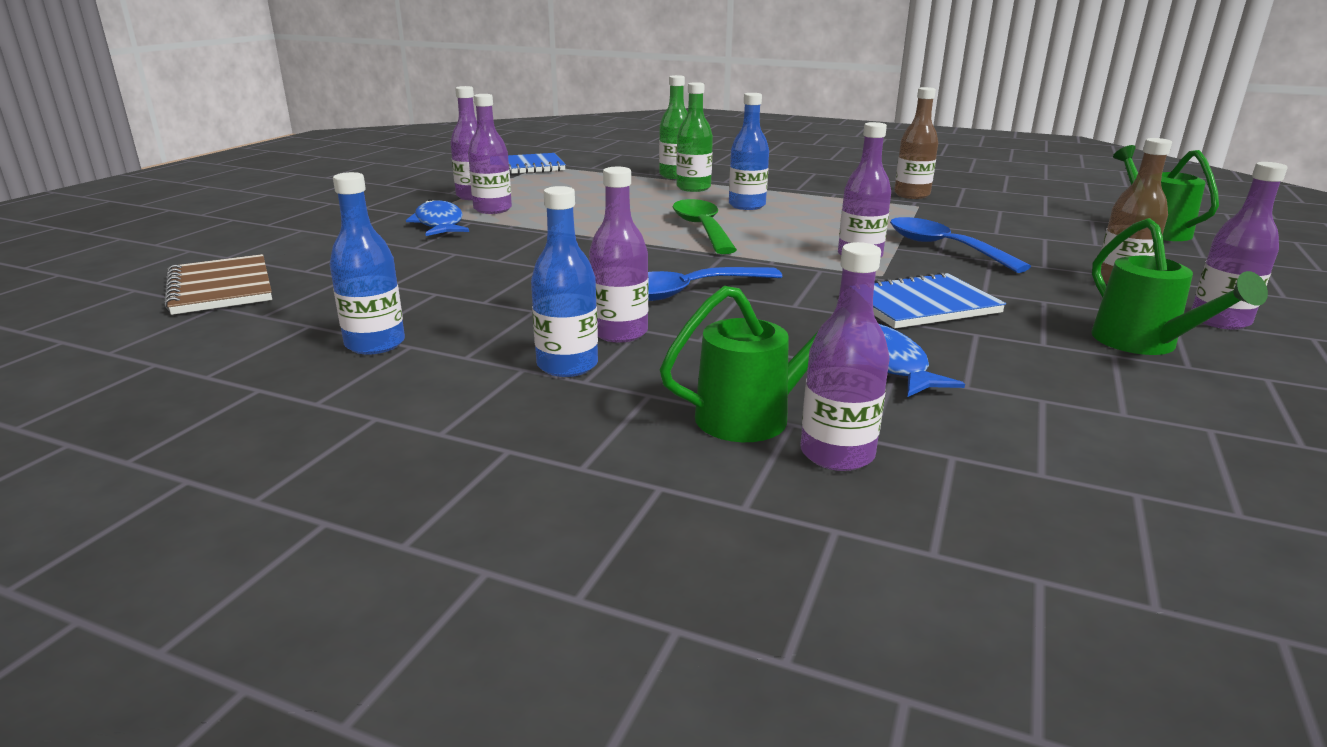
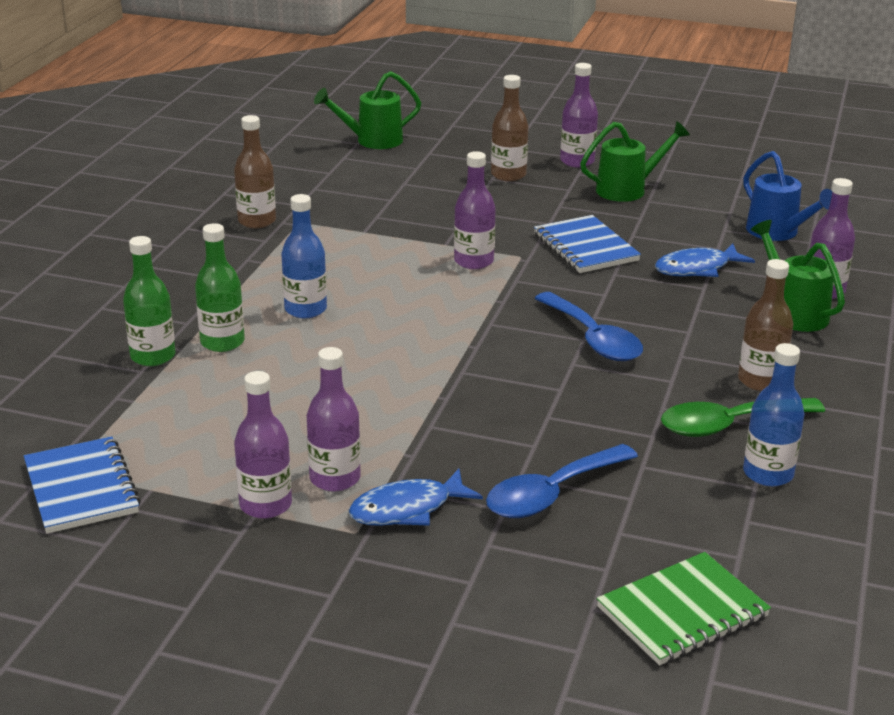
camera: 95 degrees left, 5 degrees up
brown notebook [164,254,272,315] -> green notebook [597,552,771,665]
blue bottle [531,186,598,377] -> brown bottle [738,259,793,391]
purple bottle [589,167,648,343] -> none
green spoon [672,199,737,254] -> green spoon moved to [661,398,825,437]
blue spoon [890,217,1031,273] -> blue spoon moved to [486,444,638,518]
none -> blue watering can [743,151,832,241]

